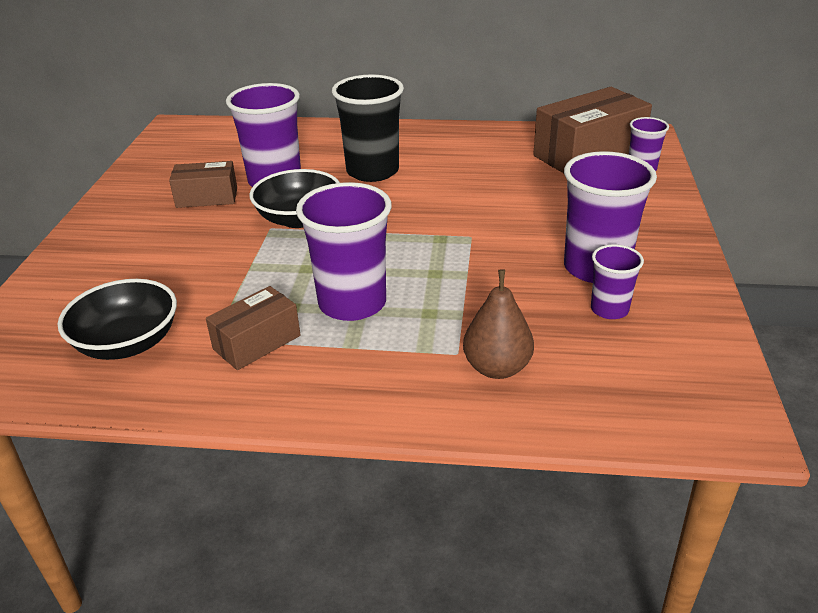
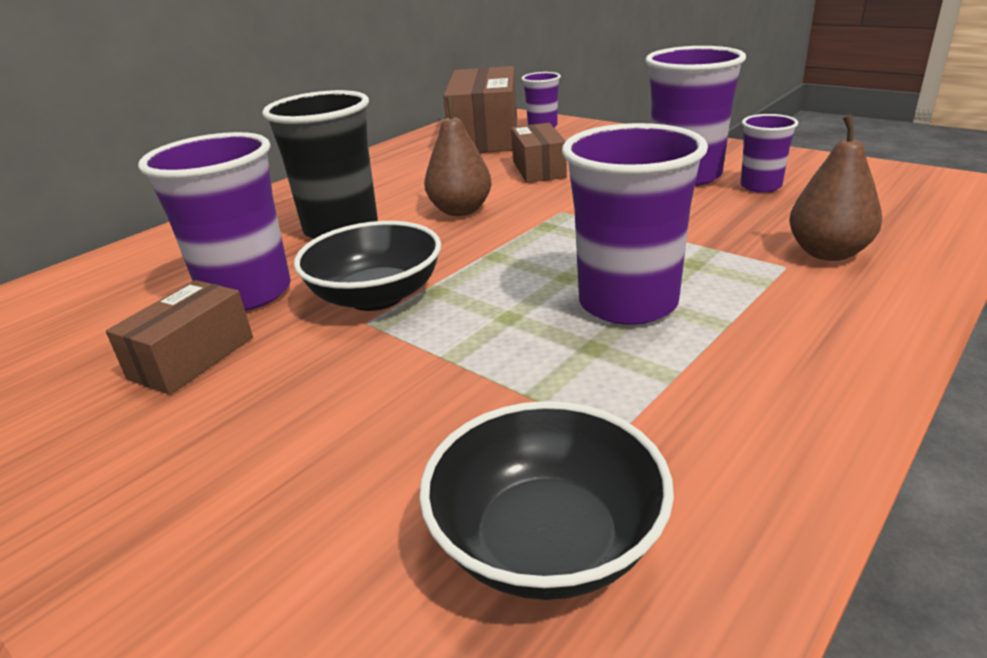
camera: 55 degrees left, 5 degrees down
brown box [206,286,300,370] -> brown box moved to [511,123,567,183]
none -> brown pear [424,97,492,216]

